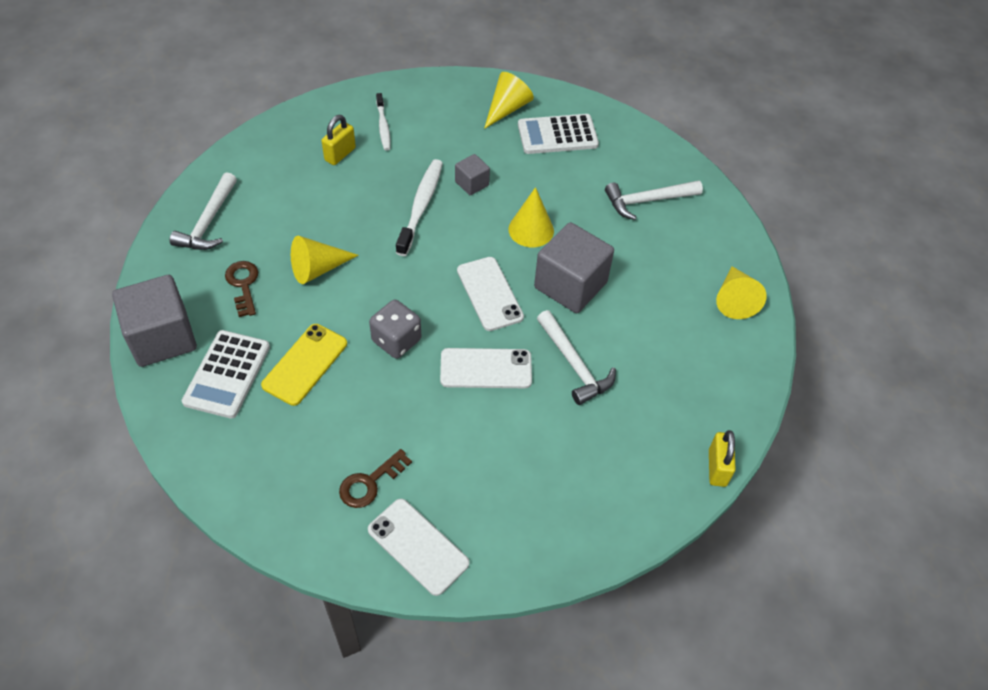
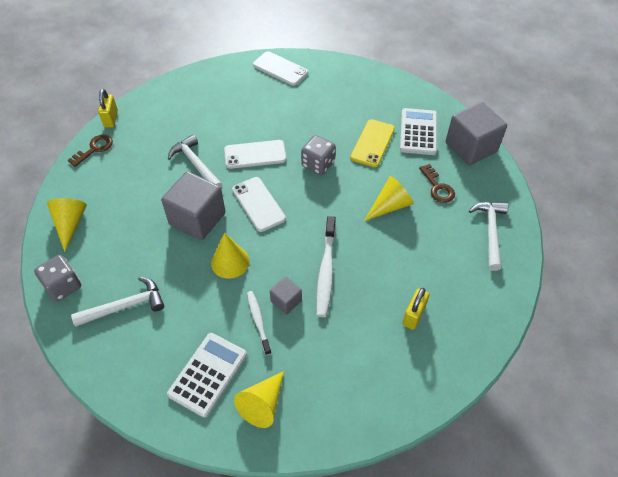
camera: 175 degrees right, 0 degrees up
brown key [339,449,412,508] -> brown key moved to [68,135,113,167]
white toothbrush [376,93,391,151] -> white toothbrush moved to [247,291,271,355]
white calculator [518,114,599,154] -> white calculator turned 45 degrees counterclockwise [167,333,247,418]
none -> grey dice [34,255,81,301]

